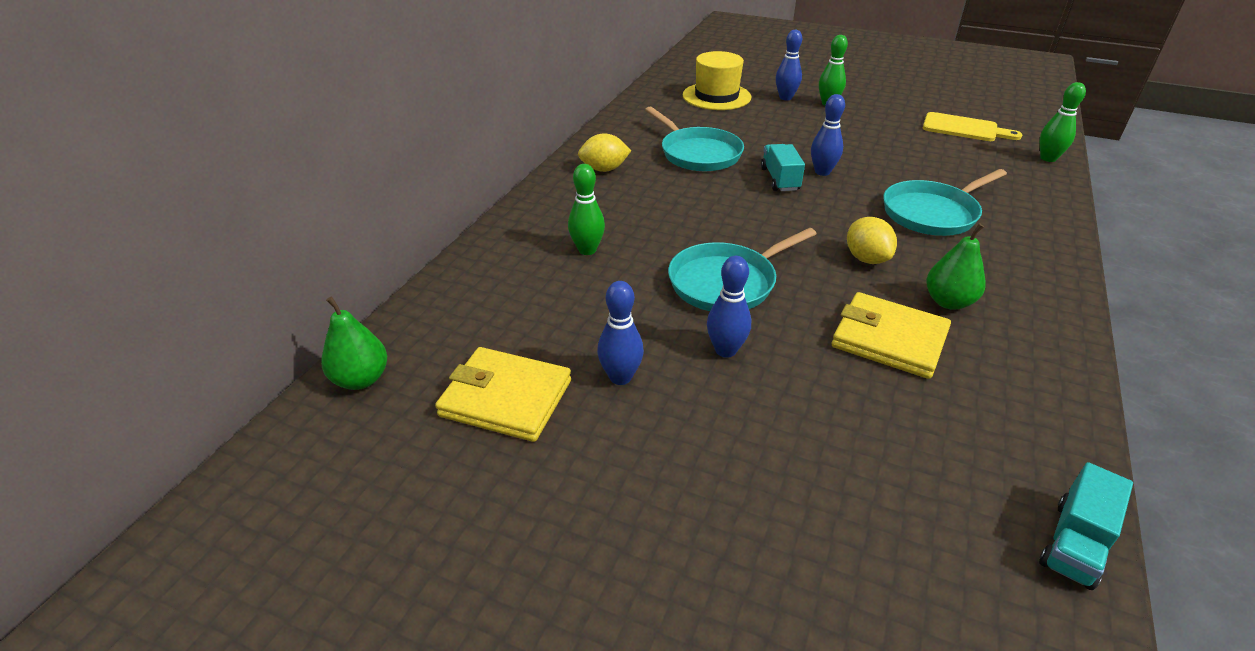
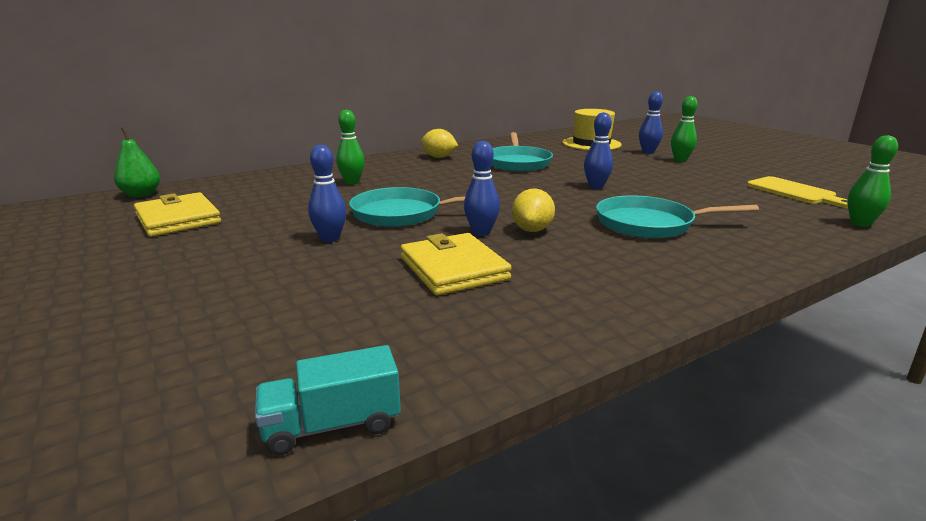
camera: 35 degrees right, 15 degrees down
blue bowling pin [597,281,644,385] -> blue bowling pin moved to [464,141,500,236]
turquoise truck [761,144,805,191] -> none
green pear [926,223,986,310] -> none

